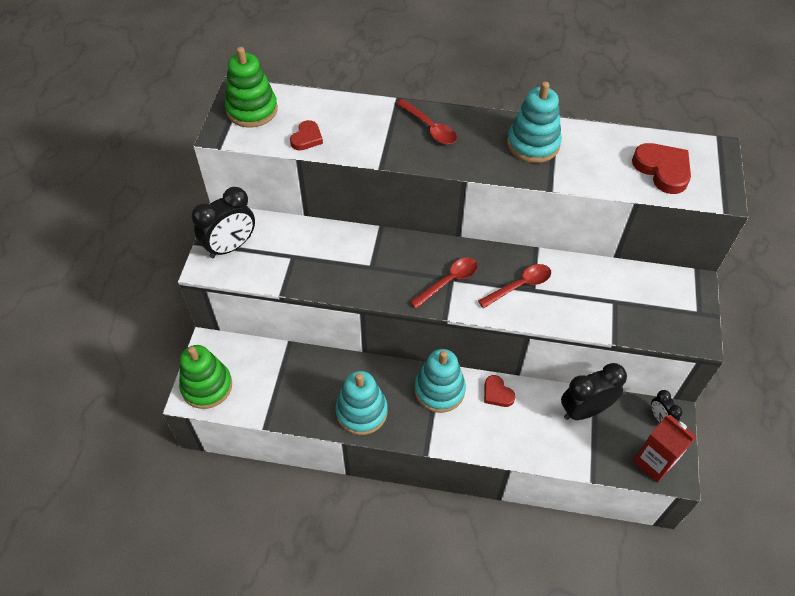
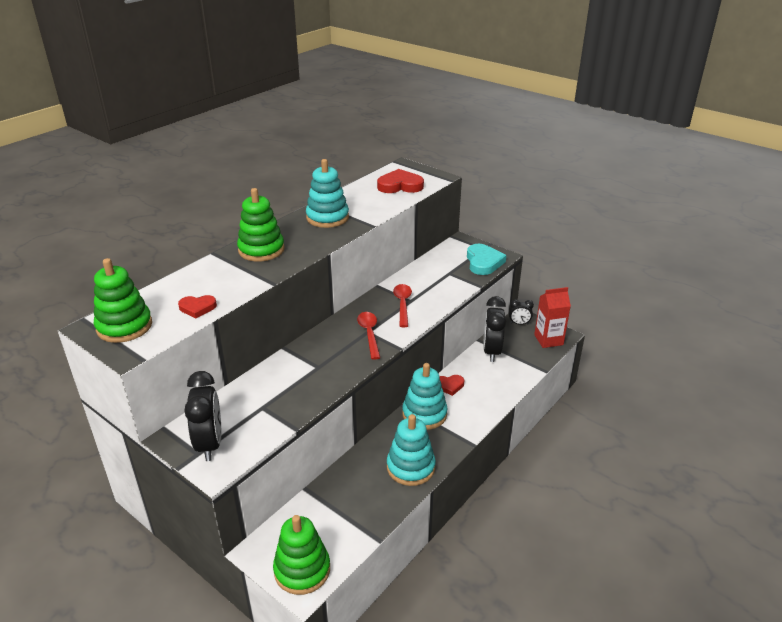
camera: 60 degrees left, 20 degrees down
red heart [290,120,323,151] -> red heart turned 120 degrees clockwise [178,295,217,318]
red spoon [396,99,457,144] -> green stacking toy [237,188,285,262]
none -> turquoise heart [467,244,506,275]

